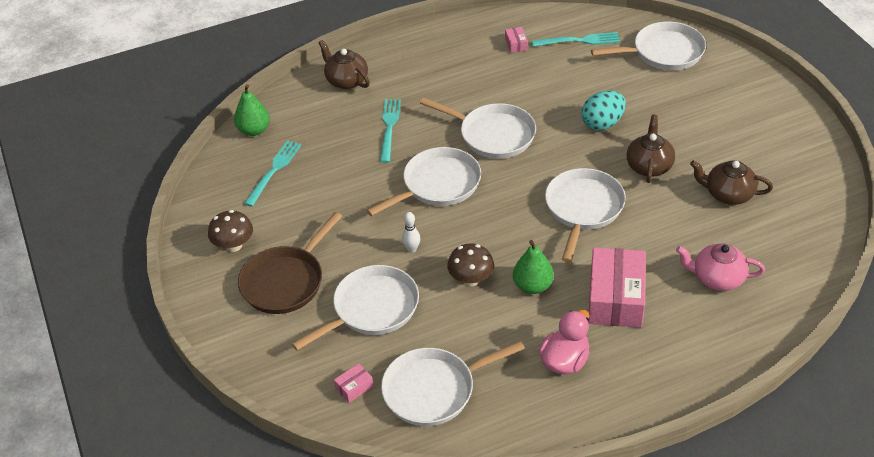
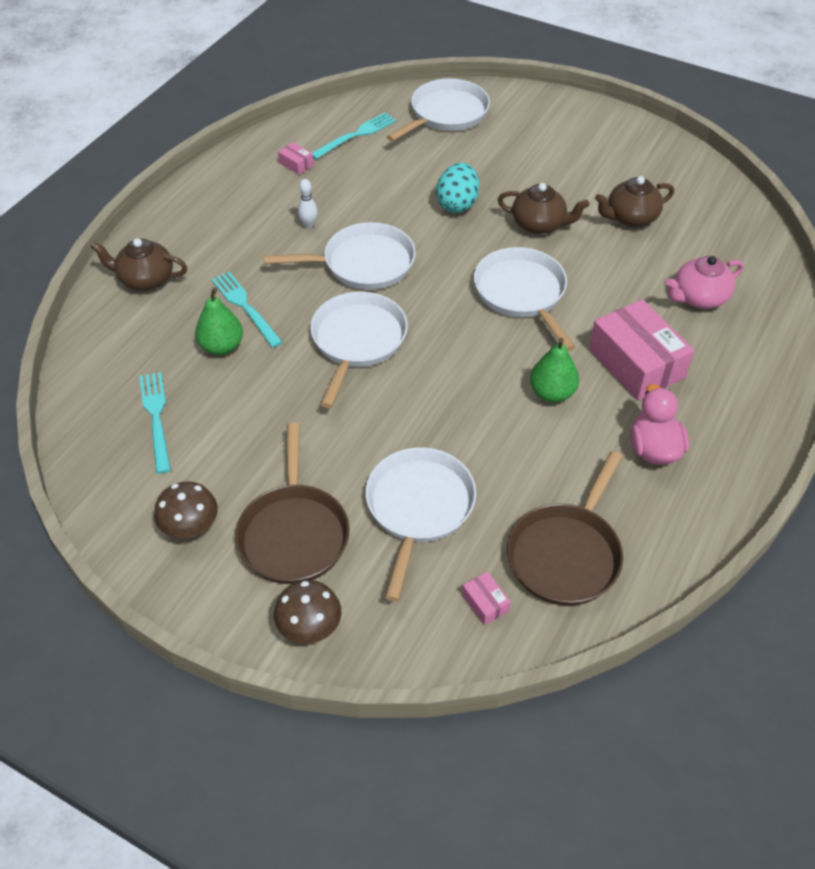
camera: 40 degrees left, 5 degrees up
green pear [234,84,270,136] -> green pear moved to [195,288,243,355]
pink box [334,363,374,403] -> pink box turned 45 degrees counterclockwise [462,571,511,625]
white pan [381,341,525,426] -> brown pan [507,451,623,606]
white bowling pin [402,212,420,253] -> white bowling pin moved to [298,179,318,228]
brown mushroom [447,243,494,286] -> brown mushroom moved to [274,580,342,644]
brown teapot [626,115,675,183] -> brown teapot turned 135 degrees clockwise [498,183,590,234]

